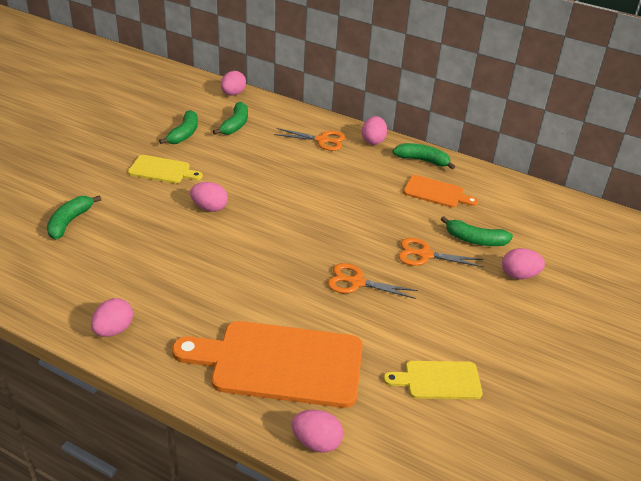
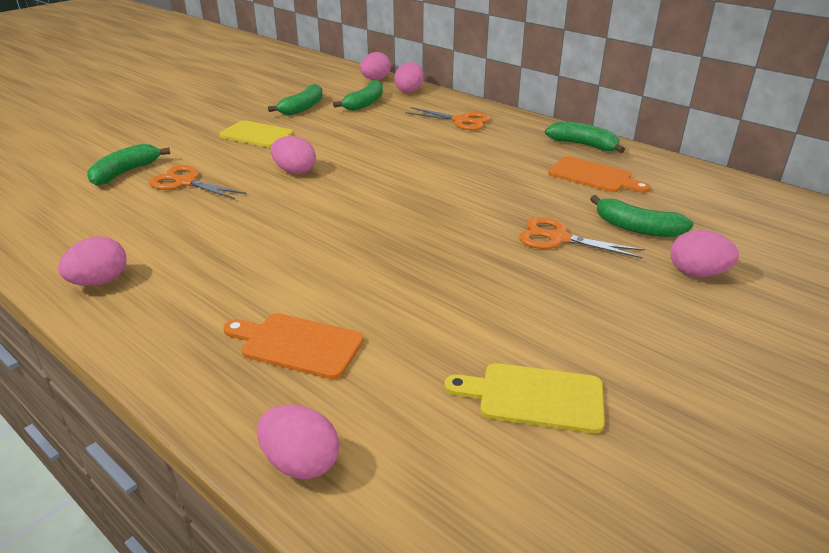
camera: 15 degrees right, 5 degrees down
orange cutting board [172,321,363,408] -> orange cutting board [223,313,364,379], size x0.51
orange scissors [328,263,418,299] -> orange scissors moved to [149,165,246,199]
pink egg [362,116,387,145] -> pink egg moved to [394,62,424,93]

